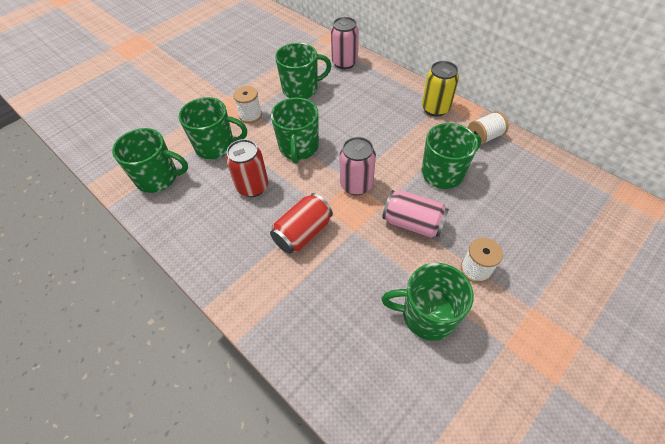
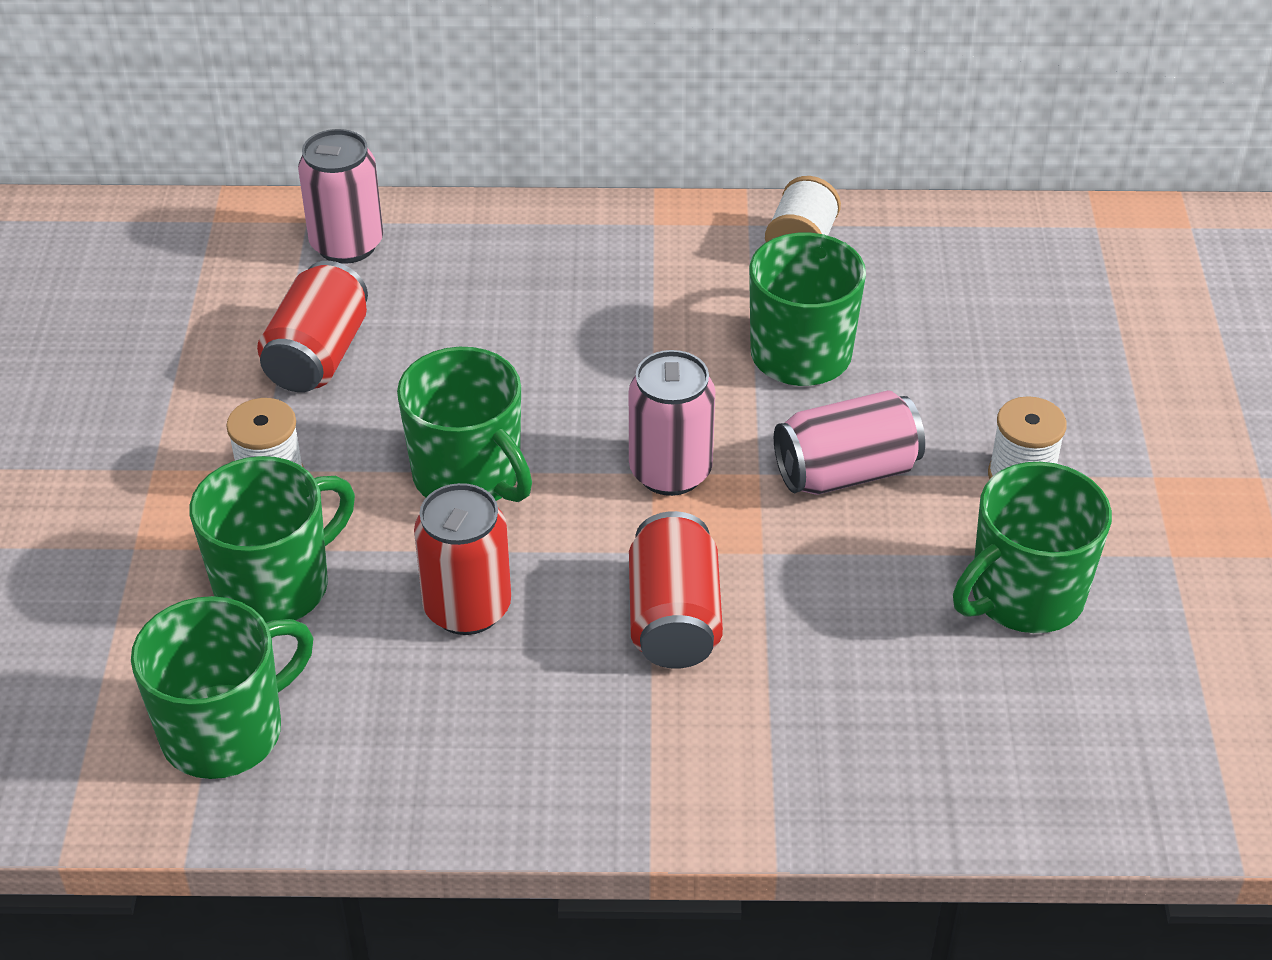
camera: 45 degrees left, 10 degrees down
green mug [275,43,332,99] -> red can [257,261,368,392]
yellow can [422,61,459,117] -> none

